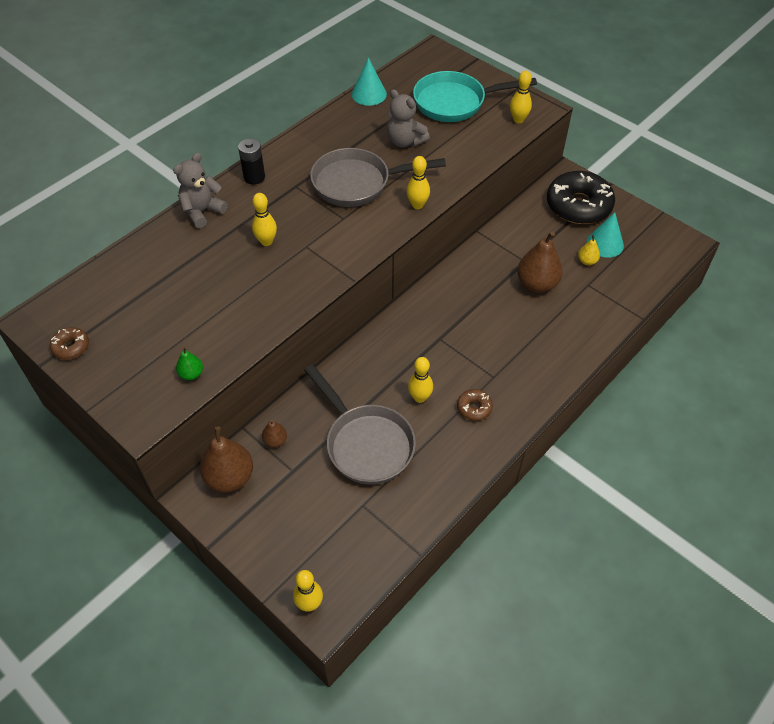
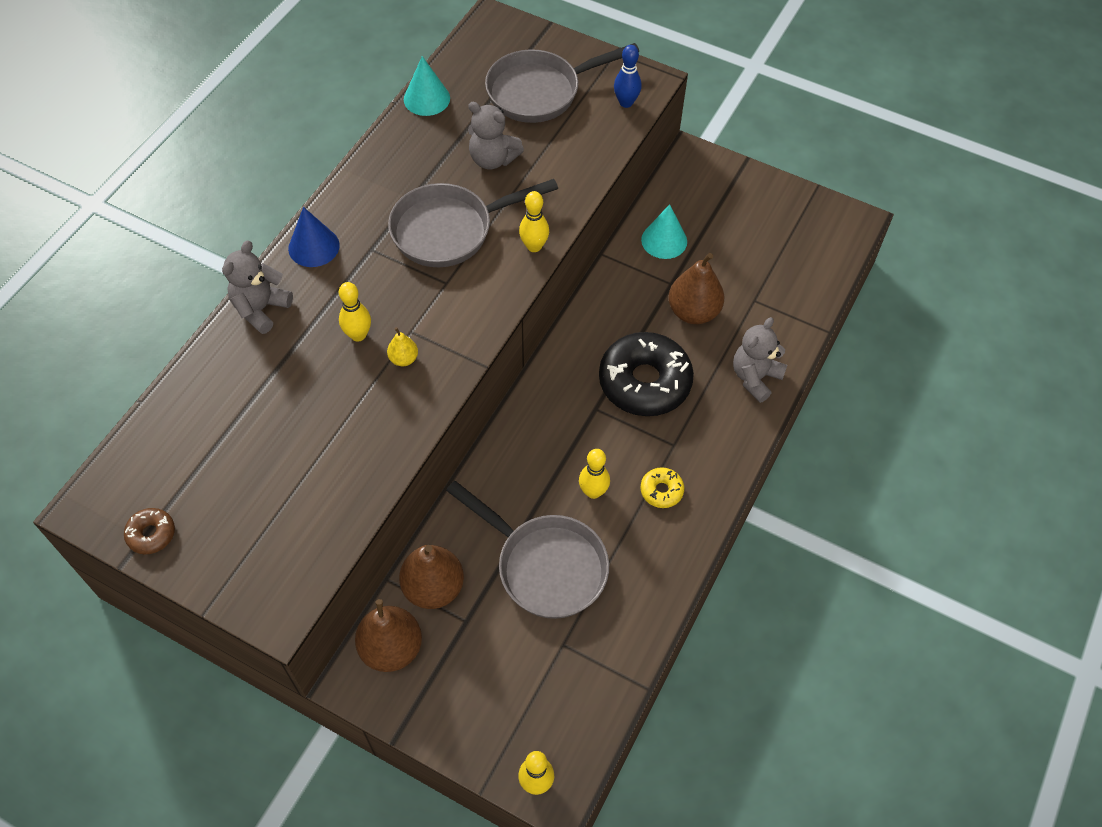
camera: 15 degrees left, 5 degrees up
green pear [176,347,203,380] -> none
black battery [238,139,265,184] -> blue cone [288,207,340,267]
brown pear [262,419,287,448] -> brown pear [399,545,464,609], size x2.02
turquoise pan [413,71,537,122] -> grey pan [485,43,639,123]
brown donut [457,389,493,421] -> yellow donut [640,467,684,508]
yellow bowling pin [510,71,532,123] -> blue bowling pin [614,45,642,108]
black donut [547,171,615,224] -> black donut moved to [599,332,694,416]
yellow pear [578,235,600,265] -> yellow pear moved to [387,327,418,366]
turquoise cone [587,212,624,258] -> turquoise cone moved to [641,204,687,259]
none -> grey teddy bear [733,317,787,403]

